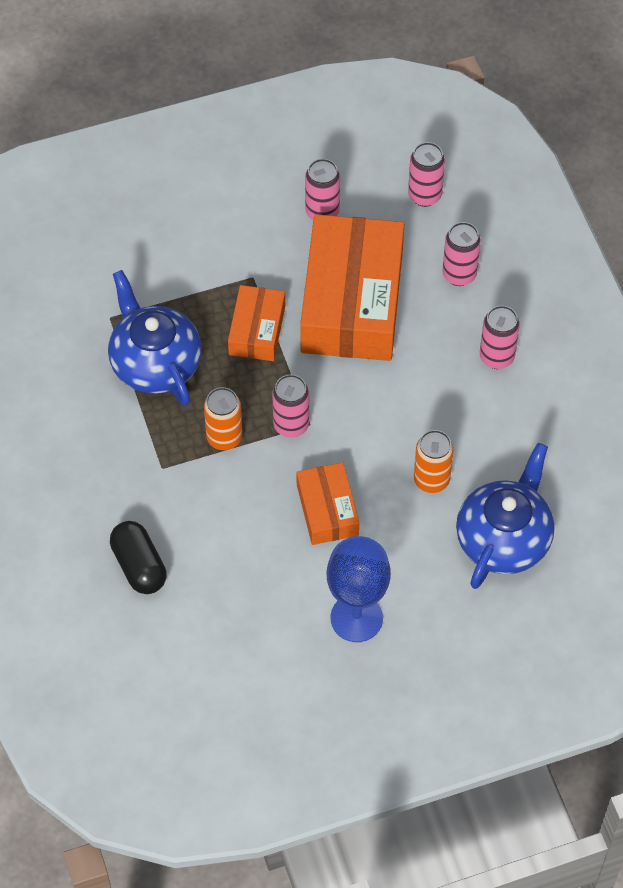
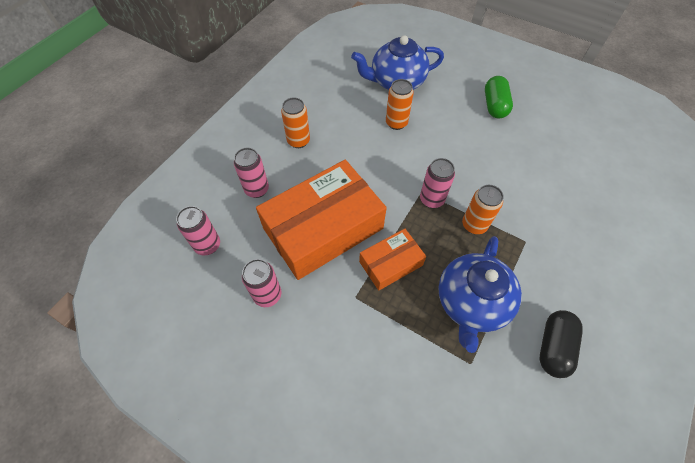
camera: 130 degrees left, 0 degrees up
black capsule [110,521,167,594] -> black capsule moved to [540,310,583,378]
orange box [297,462,359,545] -> none
blue goblet [327,536,391,642] -> green capsule [485,76,513,118]
pink can [480,306,520,369] -> orange can [281,97,310,148]

